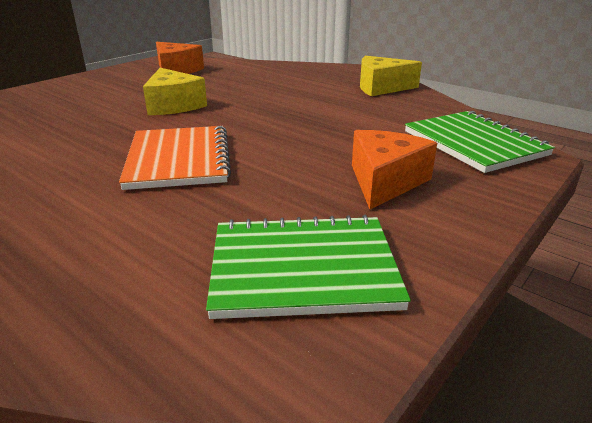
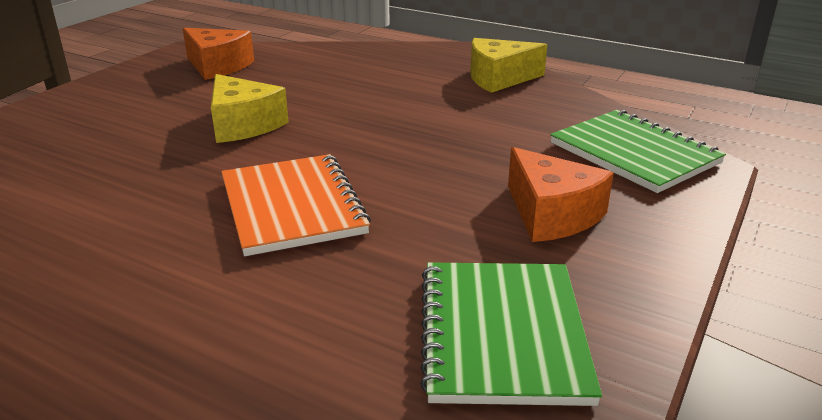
camera: 10 degrees left, 0 degrees up
green notebook [206,215,411,319] -> green notebook turned 75 degrees counterclockwise [420,262,602,406]
orange cheese [352,130,437,209] -> orange cheese turned 135 degrees clockwise [508,147,614,242]

